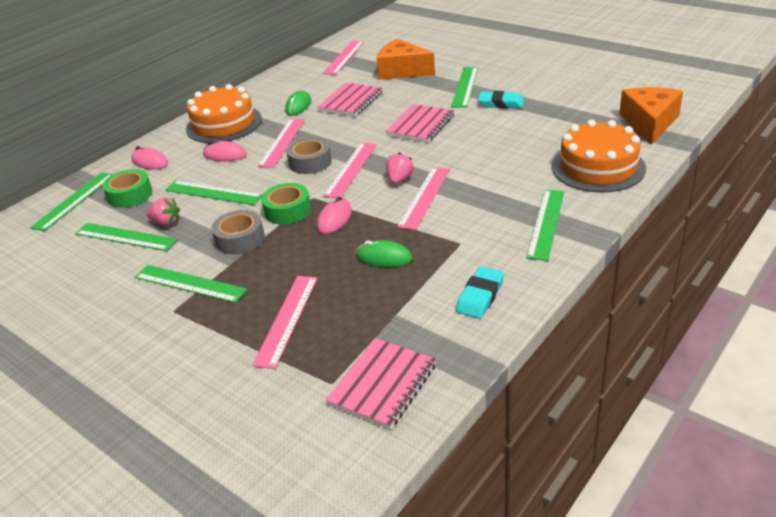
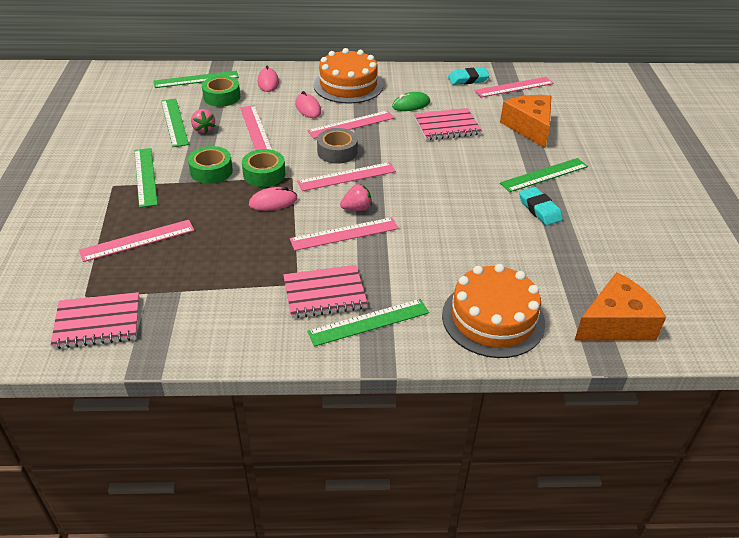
camera: 45 degrees right, 5 degrees up
green ruler [165,181,263,205] -> pink ruler [240,105,272,150]
grey tape [211,210,265,255] -> green tape [188,146,233,184]
green mouse [356,240,413,267] -> none
pink notebook [386,104,454,143] -> pink notebook moved to [283,265,368,318]
turquoise eraser [456,266,504,319] -> turquoise eraser moved to [448,68,490,85]

